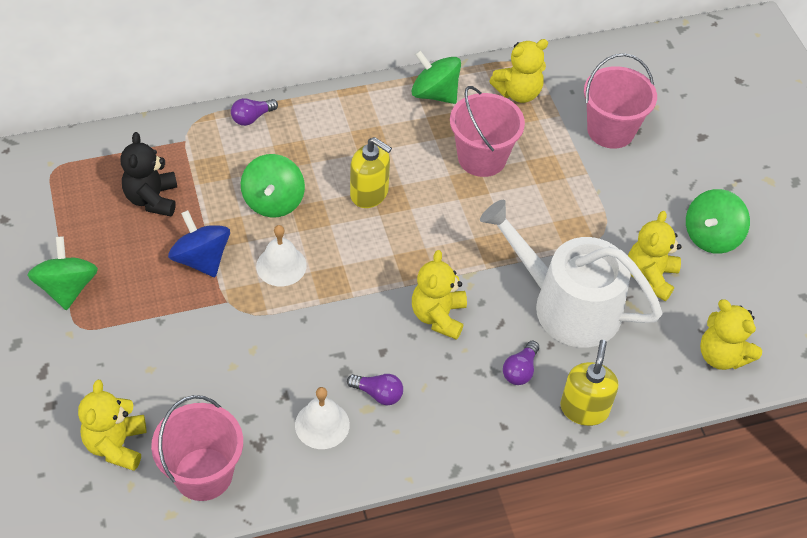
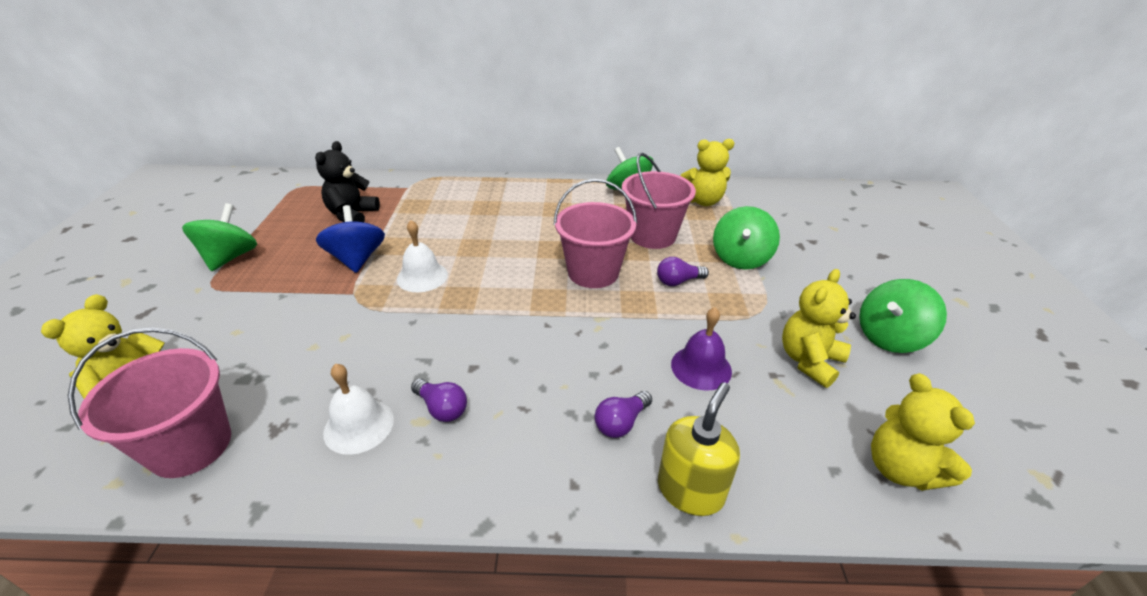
camera: 20 degrees right, 15 degrees down
purple light bulb [231,98,278,126] -> purple light bulb moved to [657,257,709,286]
green spinning top [241,154,305,217] -> green spinning top moved to [713,206,780,270]
yellow soap dispenser [350,137,392,208] -> none
yellow teddy bear [412,250,467,340] -> none
white watering can [480,200,663,348] -> purple bell [671,307,732,391]
pink bucket [584,53,657,149] -> pink bucket moved to [553,179,637,288]

